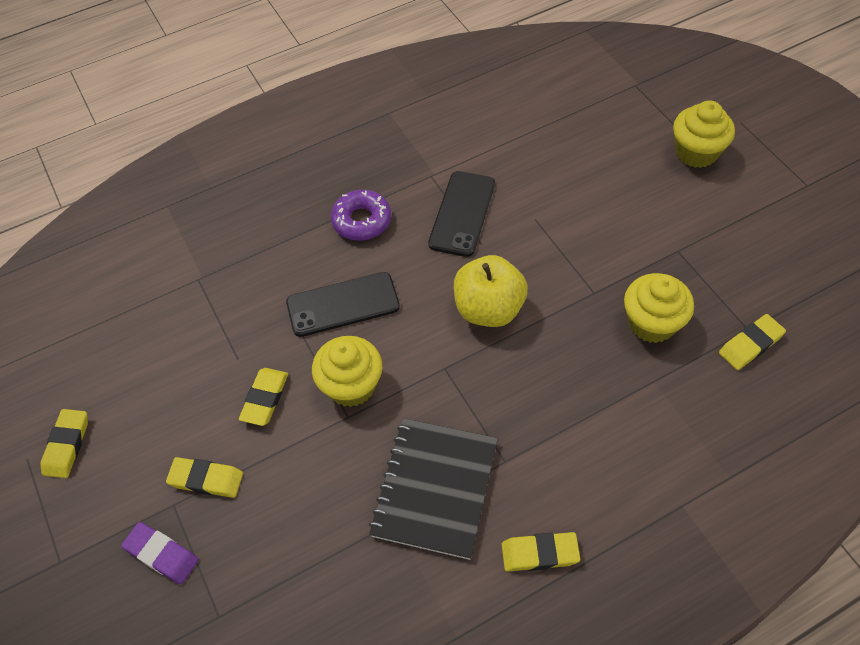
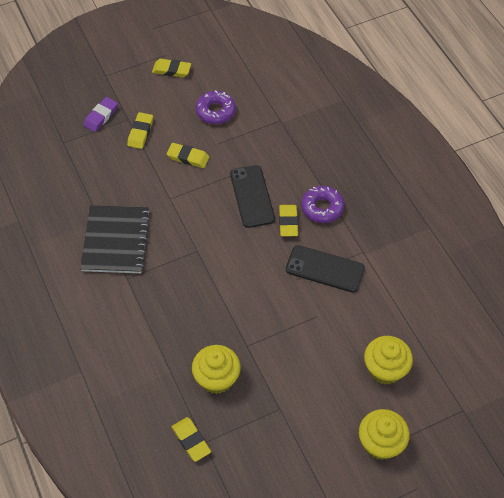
camera: 90 degrees right, 0 degrees up
yellow cupcake [312,336,382,407] -> yellow cupcake moved to [364,336,413,385]
black notebook [369,418,498,560] -> black notebook turned 75 degrees clockwise [80,205,151,273]
yellow apple [454,255,528,327] -> none
yellow eraser [501,532,580,572] -> yellow eraser moved to [279,205,298,237]
none -> purple donut [196,90,236,124]

